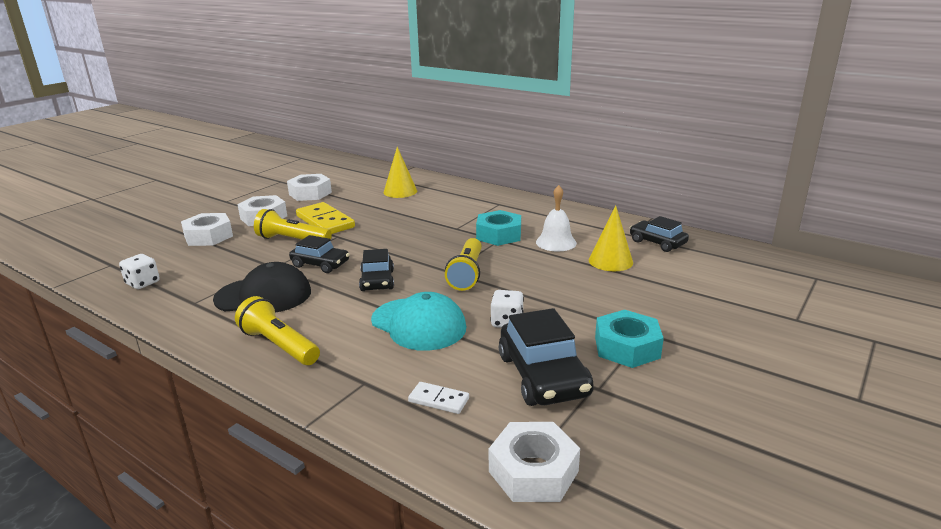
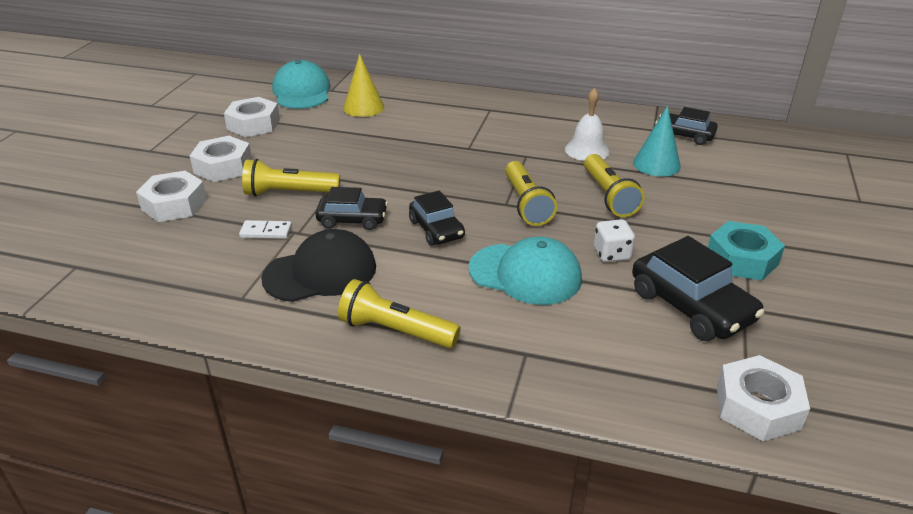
camera: 20 degrees left, 10 degrees up
white dice [119,254,160,289] -> none
yellow domino [296,202,355,234] -> none
white domino [408,382,469,414] -> white domino moved to [239,220,292,239]
turquoise nut [476,210,521,246] -> none
yellow cone [589,205,633,271] -> turquoise cone [633,106,681,176]
none -> turquoise cap [272,60,330,109]
none -> yellow flashlight [584,154,644,217]

